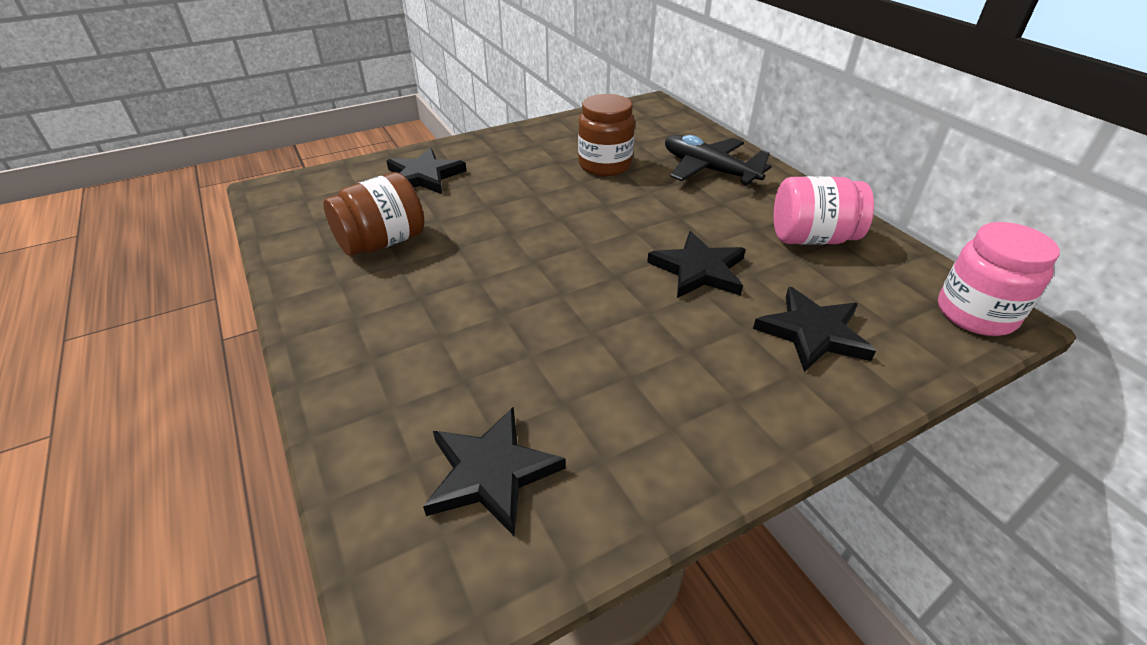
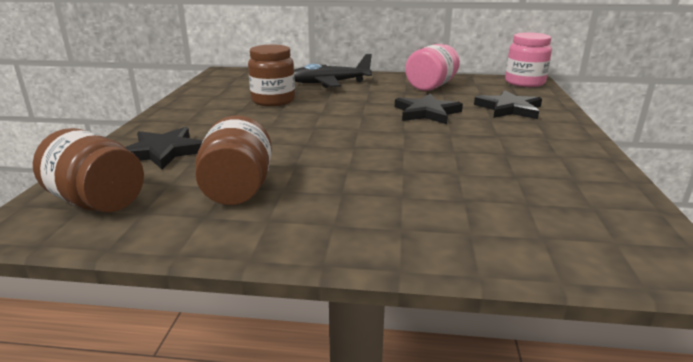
camera: 55 degrees left, 15 degrees down
black star [423,406,566,536] -> none
none -> brown jar [33,128,144,212]

